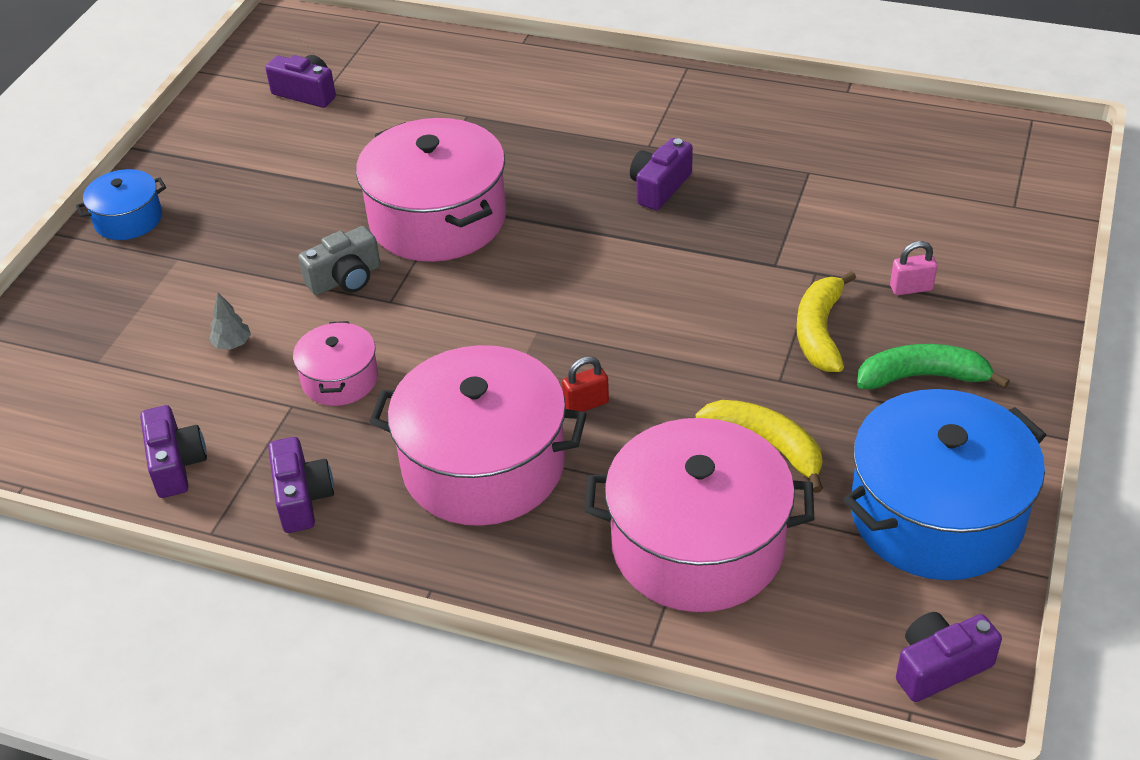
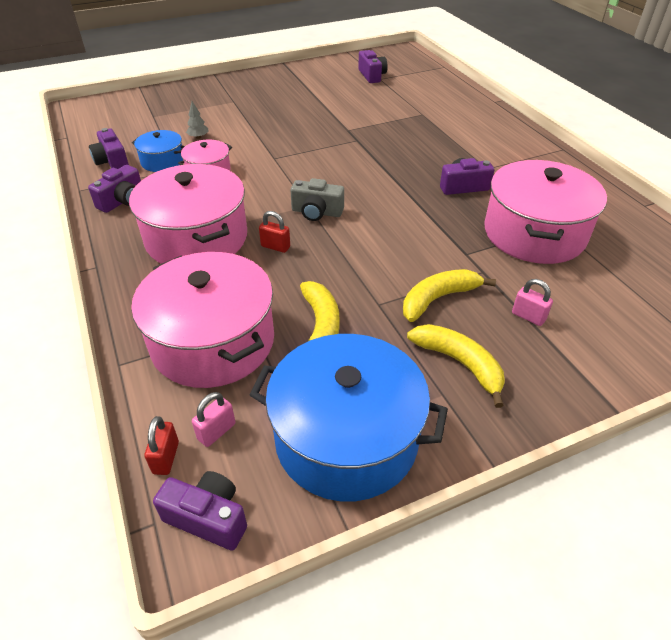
camera: 45 degrees right, 0 degrees up
blue pot [76,169,166,240] -> blue pot moved to [132,130,185,172]
purple camera [140,405,207,498] -> purple camera turned 120 degrees clockwise [89,128,129,169]
grey camera [298,226,380,295] -> grey camera moved to [290,178,344,221]
pink pot [356,118,506,262] -> pink pot moved to [485,160,607,264]
green banana [857,344,1010,389] -> yellow banana [407,324,505,408]
none -> red padlock [145,416,179,475]
none -> pink padlock [192,392,235,447]

